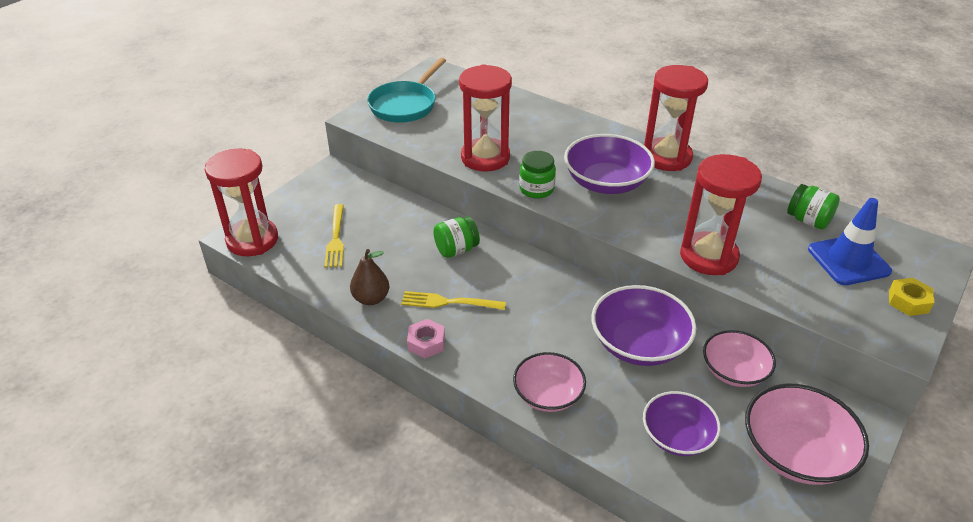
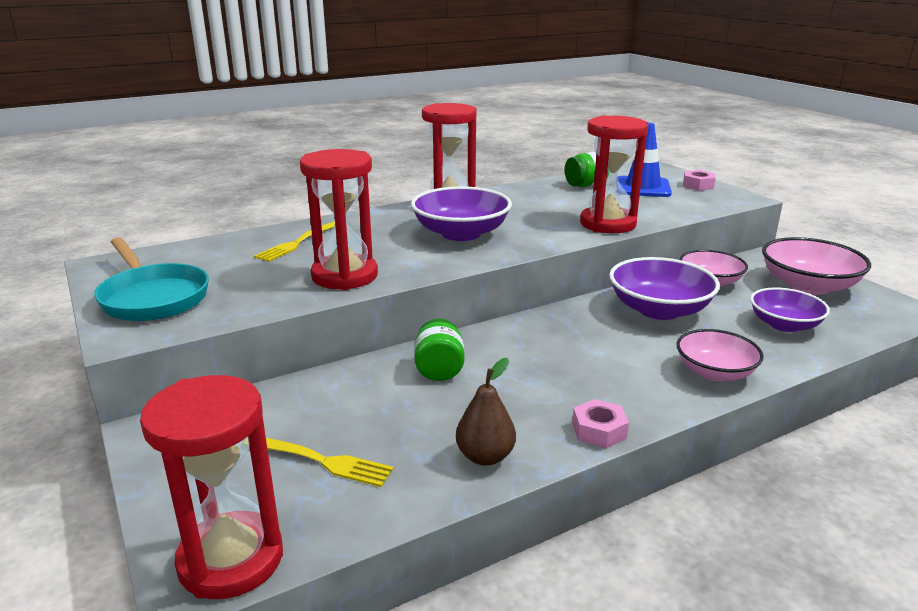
camera: 65 degrees left, 15 degrees down
yellow fork [401,291,506,310] -> yellow fork moved to [254,221,335,262]
green jar [519,151,556,199] -> none
yellow nut [889,278,934,316] -> pink nut [683,170,716,191]

